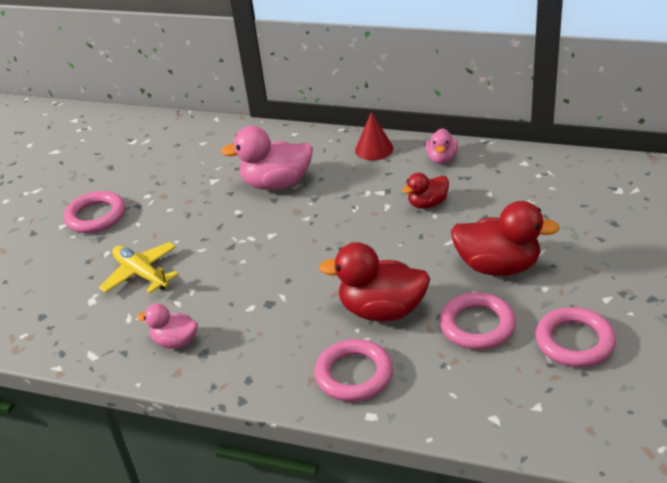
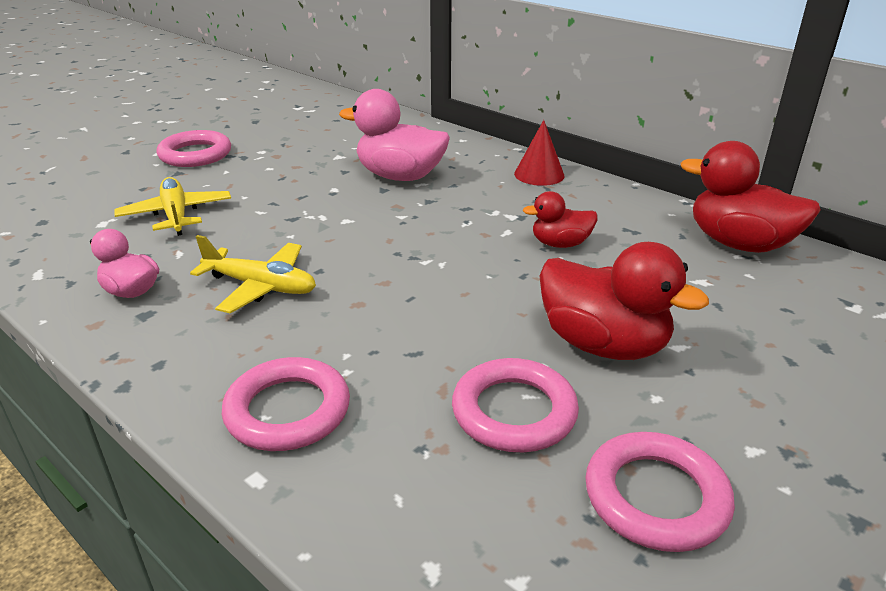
camera: 20 degrees right, 5 degrees down
red duck [319,242,430,322] -> red duck moved to [681,141,821,253]
pink duck [426,128,458,164] -> none
none -> yellow plane [190,235,316,313]

